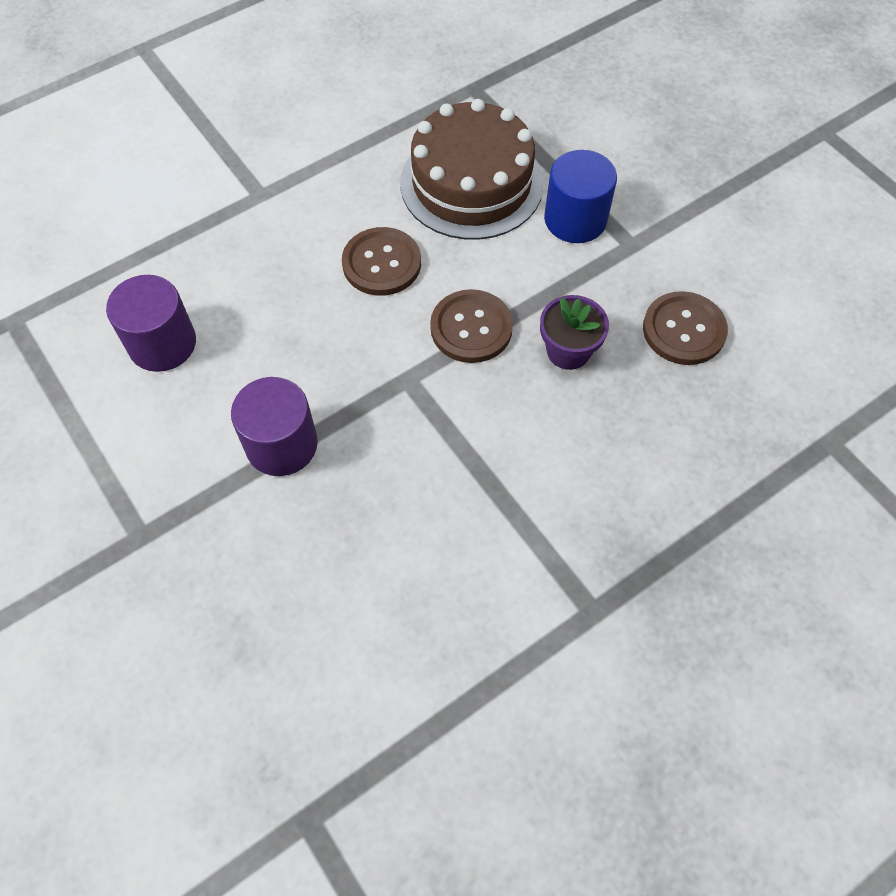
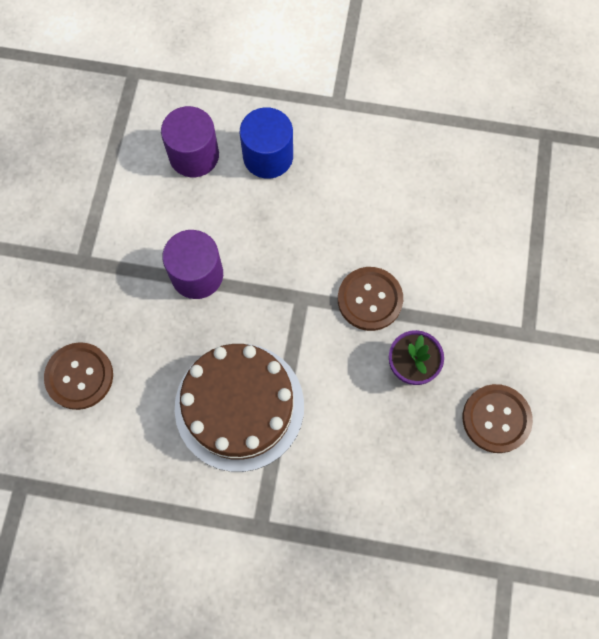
camera: 45 degrees right, 10 degrees up
brown button [342,227,421,296] -> brown button moved to [44,342,113,410]
brown cake [400,99,544,240] -> brown cake moved to [175,344,304,472]
blue cylinder [544,150,617,243] -> blue cylinder moved to [240,107,293,179]

